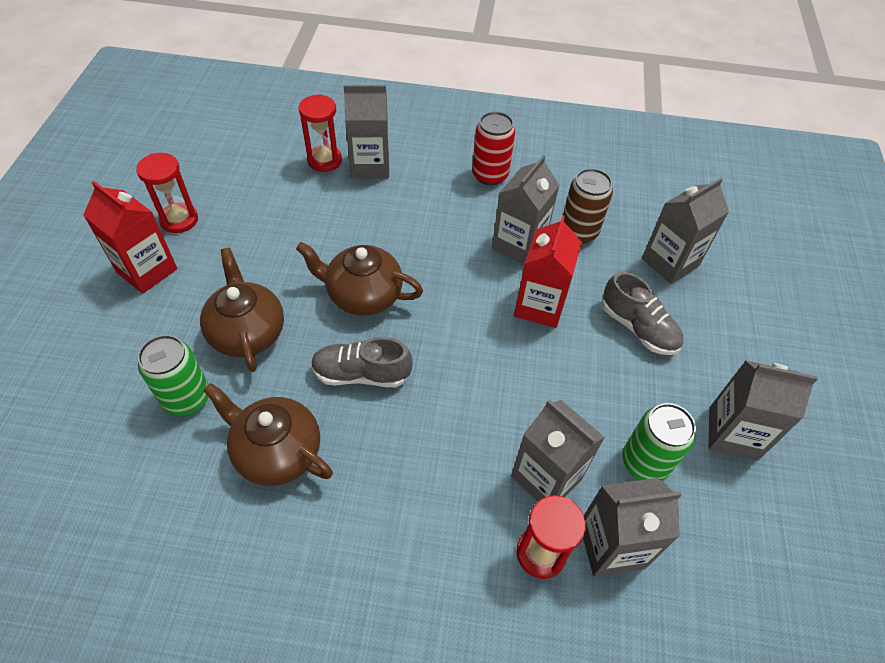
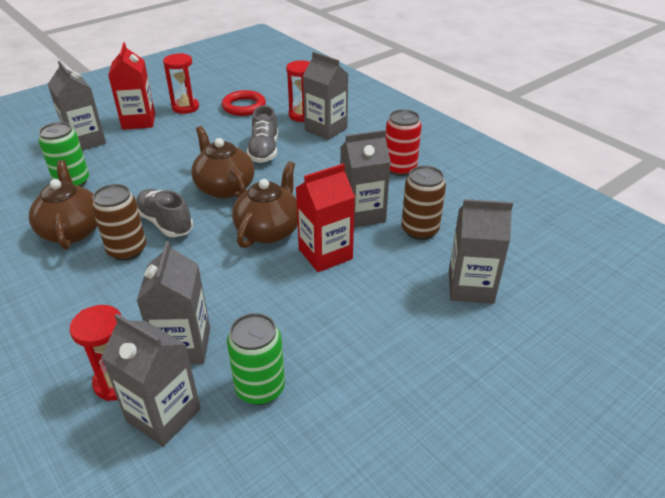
camera: 45 degrees right, 15 degrees down
brown teapot [200,248,284,372] -> brown teapot moved to [232,161,298,248]
grey shoe [602,272,683,355] -> grey shoe moved to [247,105,278,163]
grey carton [709,360,818,461] -> grey carton moved to [48,61,106,151]
none -> brown can [92,184,146,261]
none -> red ring [222,90,266,116]

